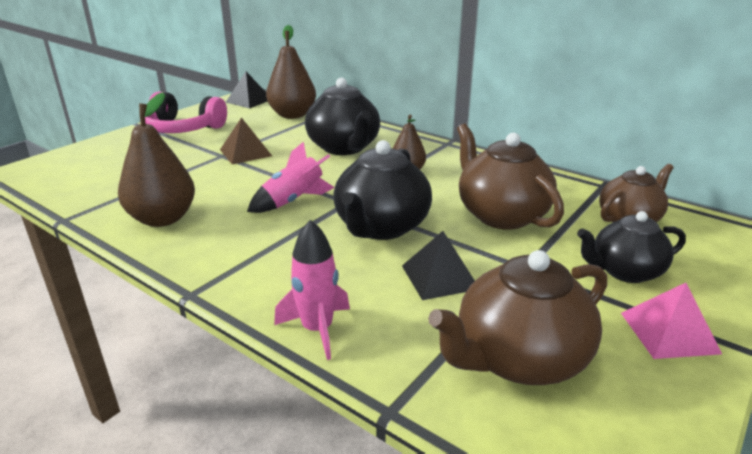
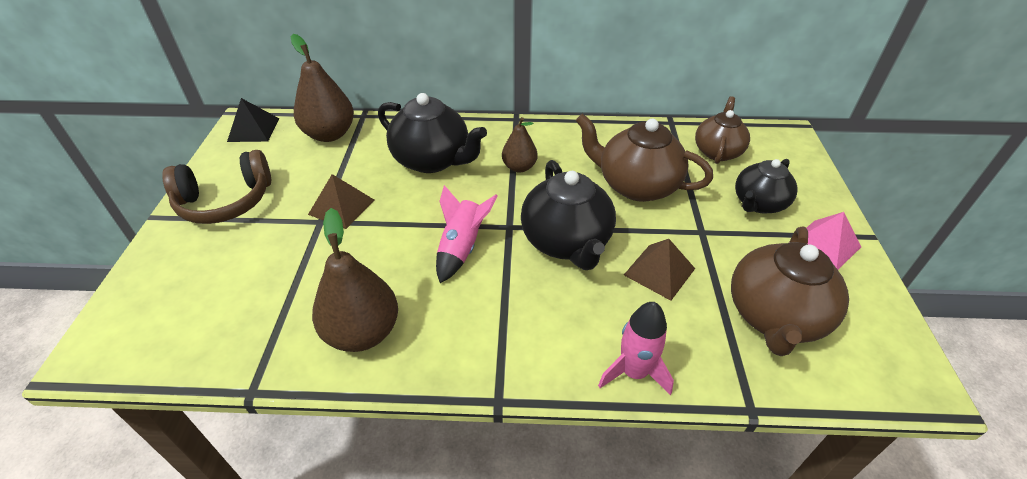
camera: 35 degrees left, 15 degrees up
pink headphones [145,91,227,133] -> brown headphones [162,150,271,224]
black pyramid [402,231,475,300] -> brown pyramid [624,239,695,301]

